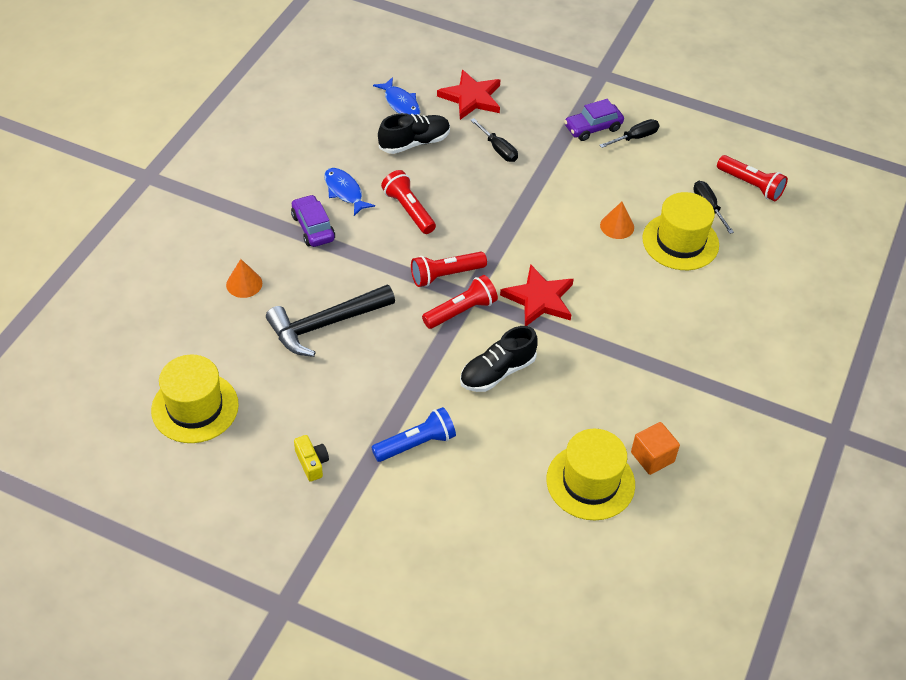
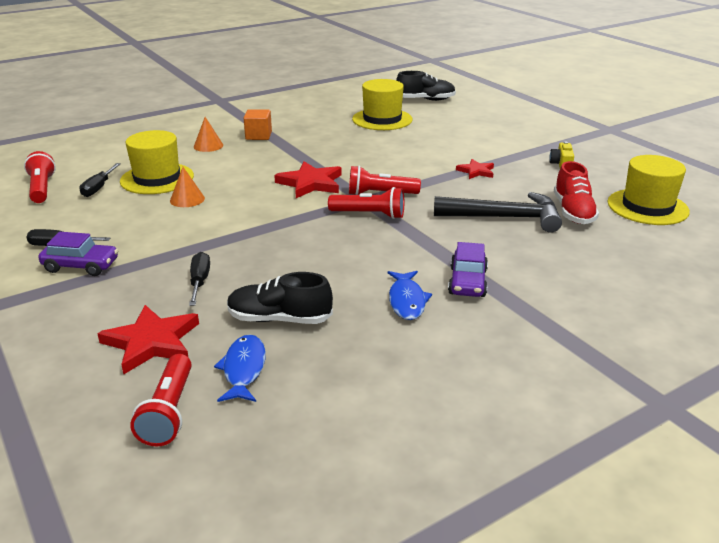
camera: 145 degrees left, 20 degrees down
orange cone [226,259,262,298] -> orange cone moved to [194,117,223,152]
blue flashlight [371,407,456,462] -> none
red flashlight [381,170,436,234] -> red flashlight moved to [130,354,192,447]
black shoe [460,326,538,392] -> black shoe moved to [396,71,456,101]
orange cube [631,422,680,475] -> orange cube moved to [244,109,272,140]
none -> red star [456,159,494,179]
none -> red shoe [554,161,599,224]

